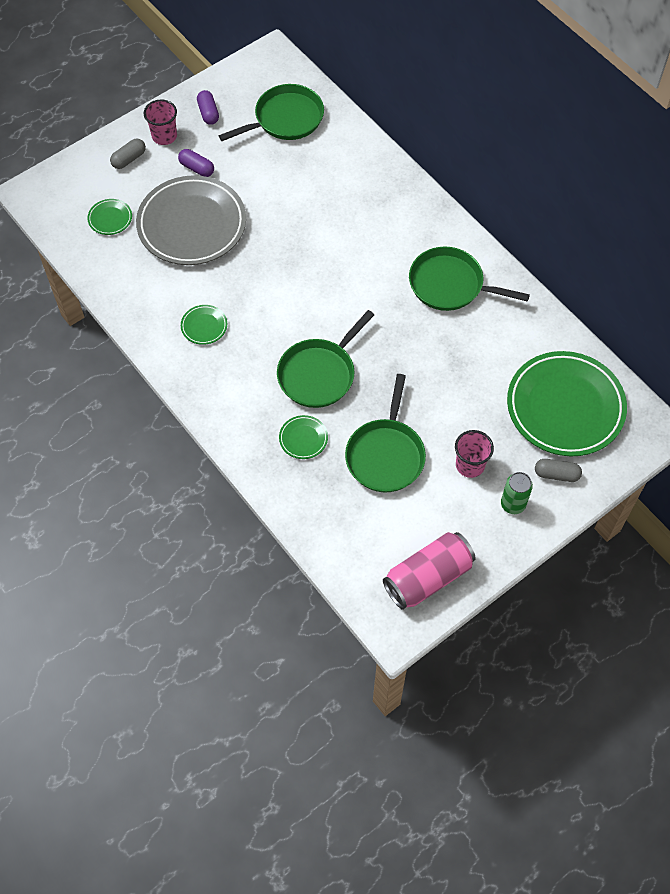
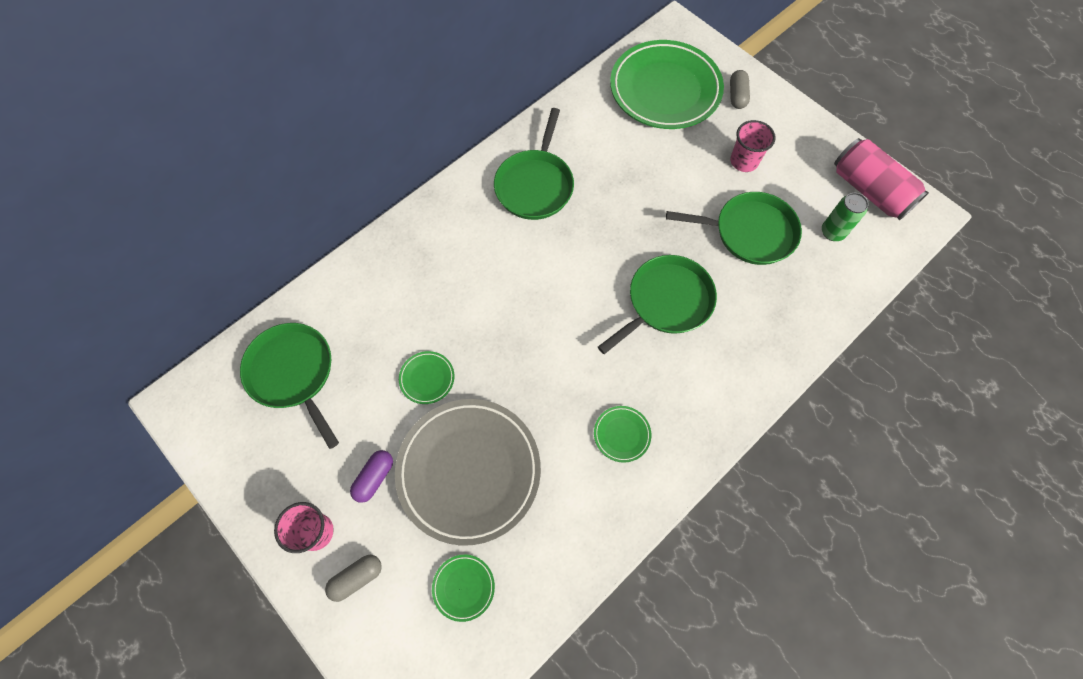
camera: 95 degrees left, 5 degrees up
grey capsule [110,138,146,169] -> grey capsule turned 75 degrees counterclockwise [325,555,382,602]
purple capsule [197,90,219,125] -> none
green pan [277,310,374,408] -> green pan turned 75 degrees counterclockwise [598,255,717,354]
green plate [279,415,328,459] -> green plate moved to [399,351,454,404]
green can [501,472,533,514] -> green can moved to [822,193,869,241]

